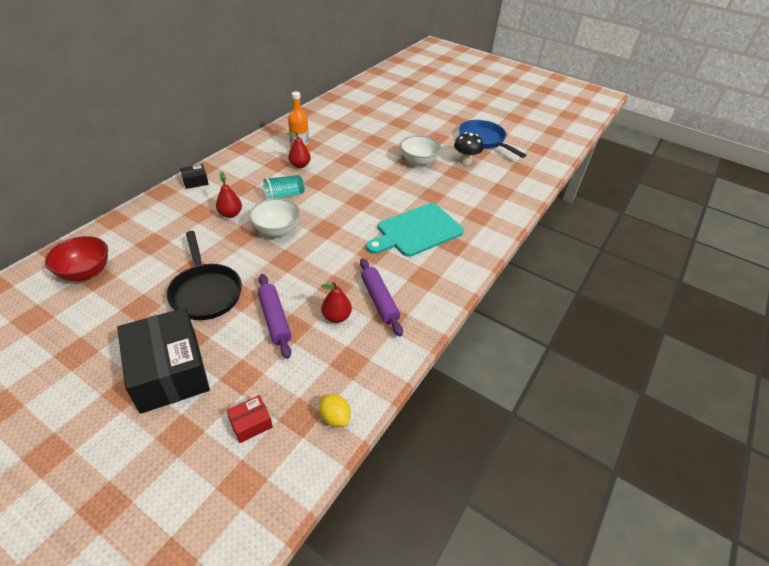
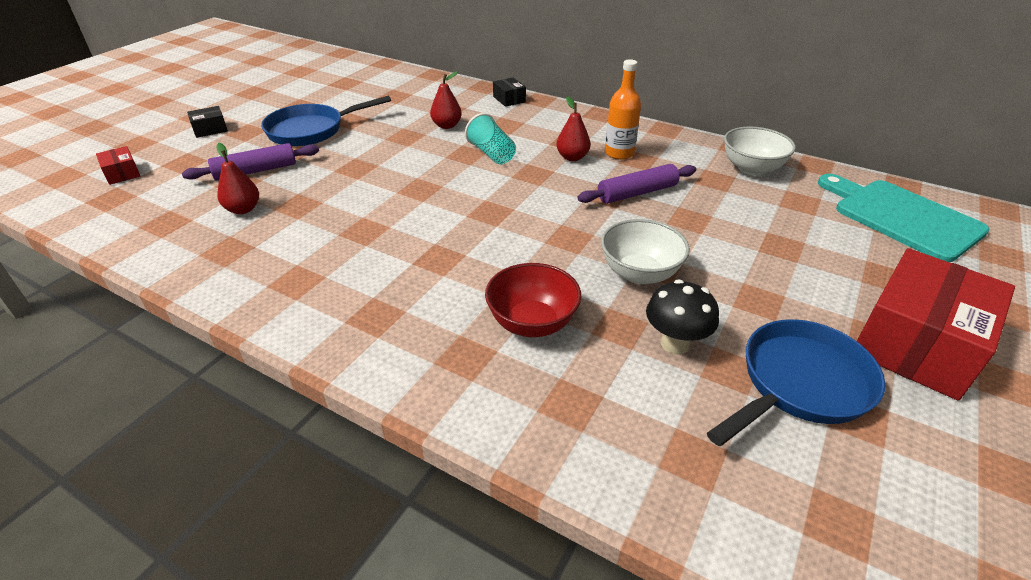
camera: 90 degrees right, 5 degrees down
red bowl [45,236,108,281] -> red bowl moved to [485,263,582,337]
black box [117,308,210,414] -> black box [187,106,228,138], size x0.42
black pan [166,231,242,320] -> blue pan [261,96,391,146]
white bowl [249,198,301,237] -> white bowl moved to [724,127,796,176]
yellow lemon [319,394,350,427] -> none
purple rolling pin [360,258,403,336] -> purple rolling pin moved to [578,164,696,204]
turquoise cutting board [366,203,464,257] -> turquoise cutting board moved to [818,174,990,262]
none -> red box [857,248,1015,401]

